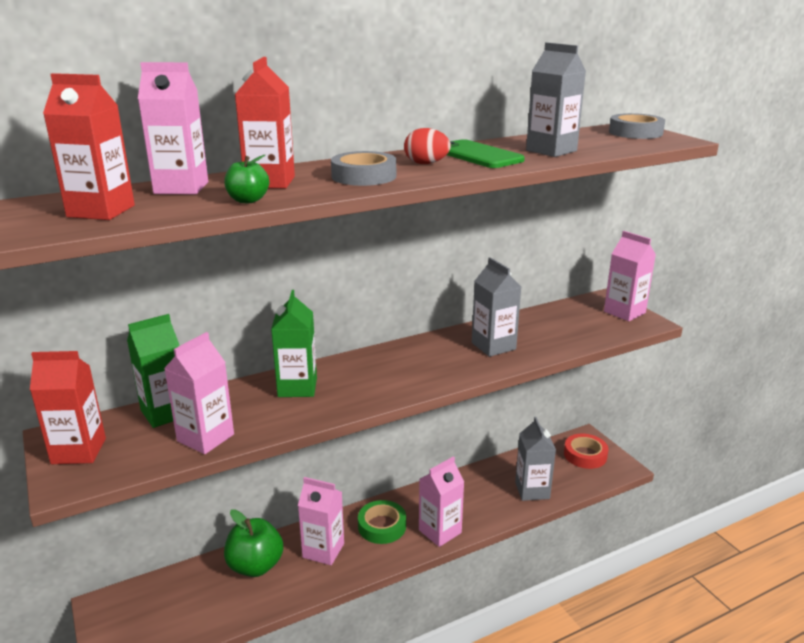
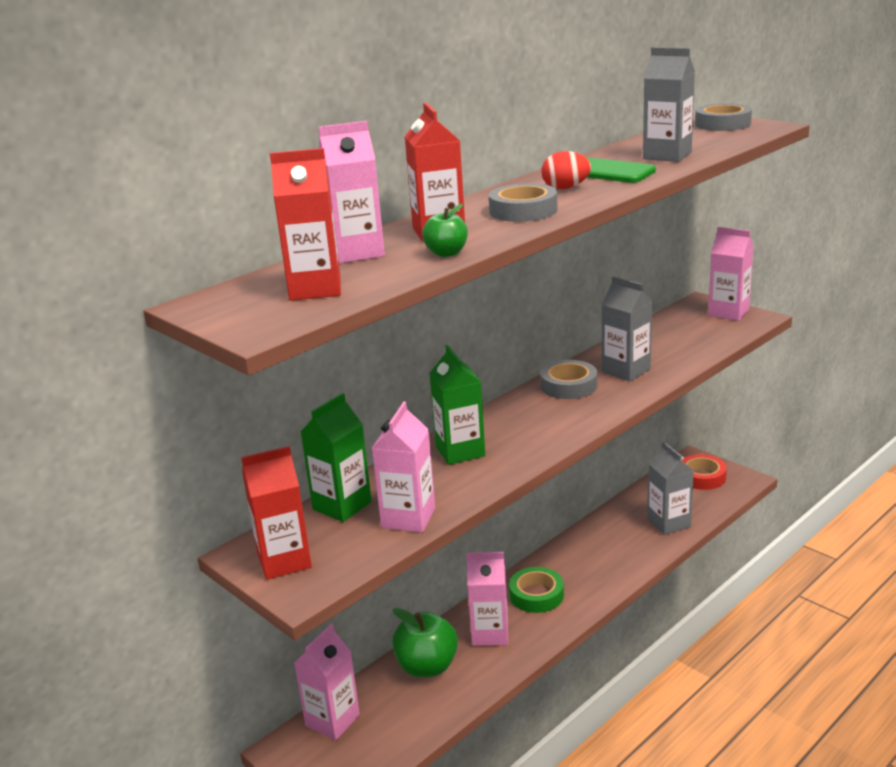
camera: 15 degrees left, 0 degrees up
pink carton [419,456,464,547] -> pink carton moved to [294,624,360,740]
none -> grey tape [540,360,597,399]

